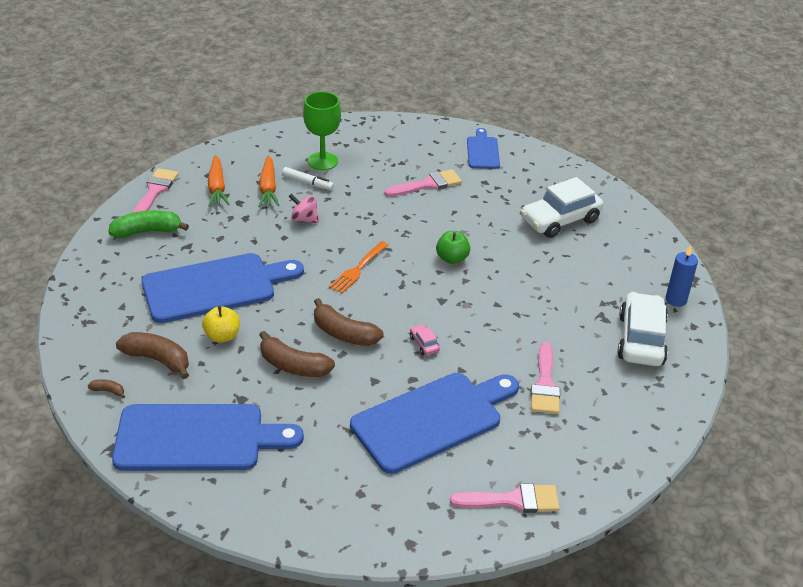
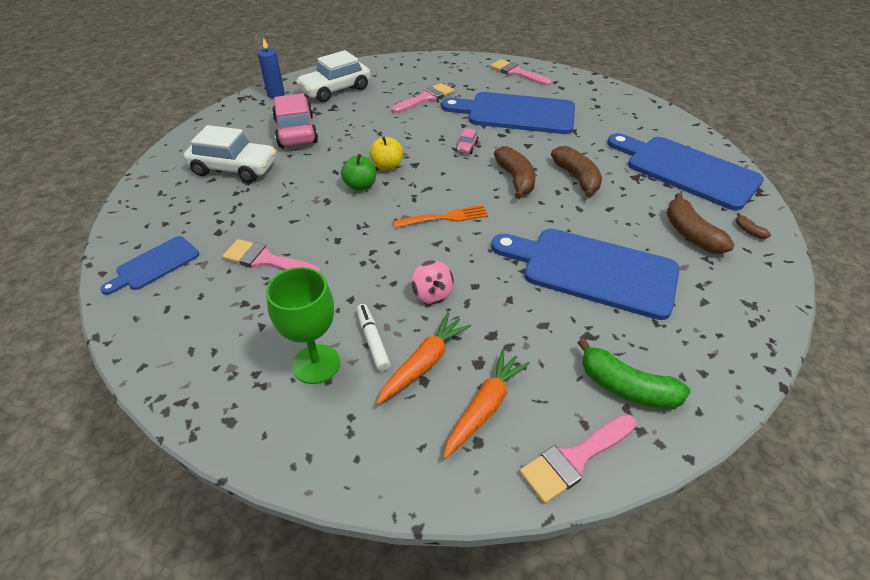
camera: 135 degrees left, 5 degrees up
yellow apple [202,306,240,343] -> yellow apple moved to [369,136,403,171]
none -> pink car [272,94,318,147]

